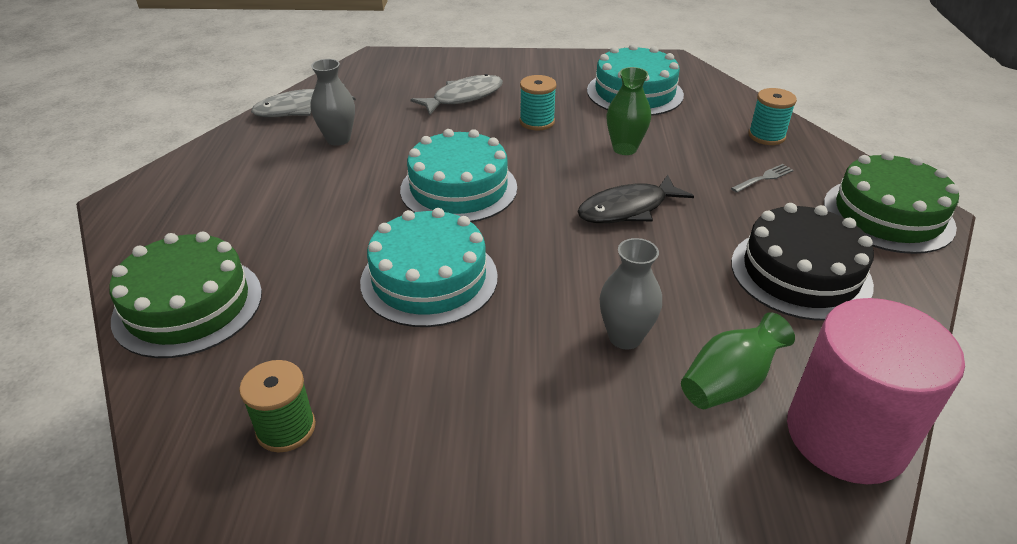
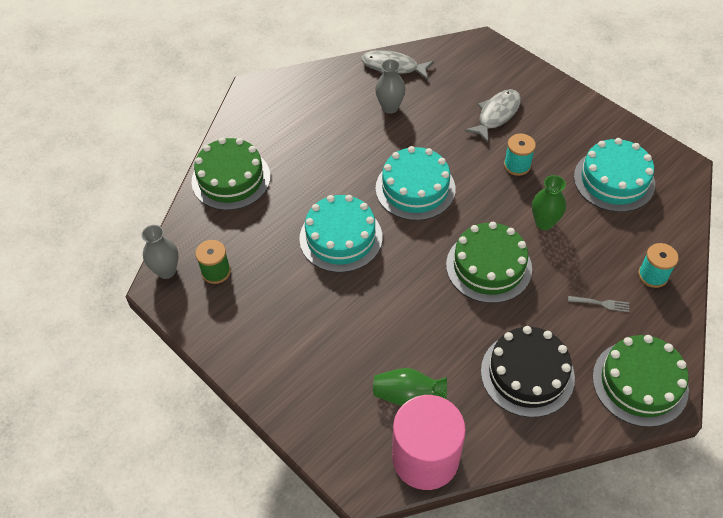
camera: 45 degrees right, 15 degrees up
grey fish [410,74,503,115] -> grey fish turned 60 degrees counterclockwise [465,89,521,143]
black fish [577,175,694,223] -> green cake [446,222,532,303]
grey vase [600,238,662,349] -> grey vase moved to [141,225,178,279]

